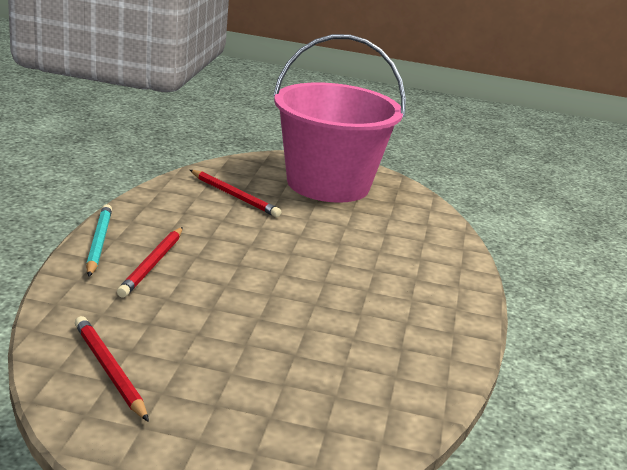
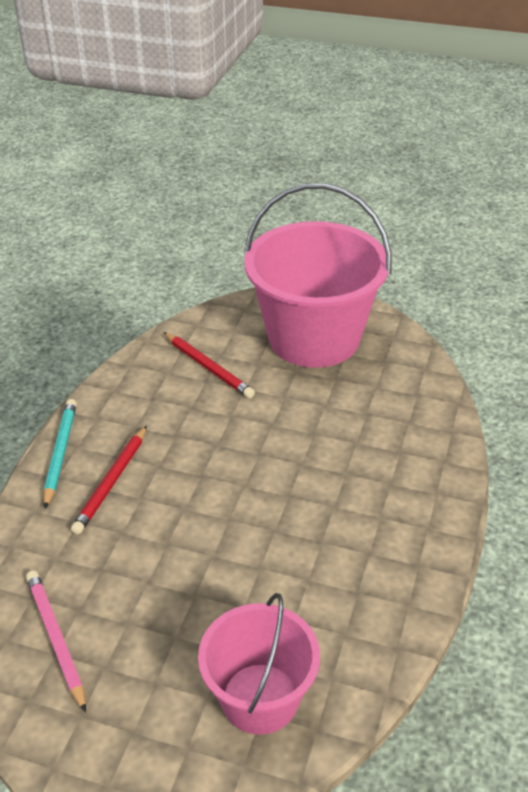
camera: 10 degrees right, 15 degrees up
red pencil [75,316,149,422] -> pink pencil [26,570,86,713]
none -> pink bucket [198,593,320,735]

